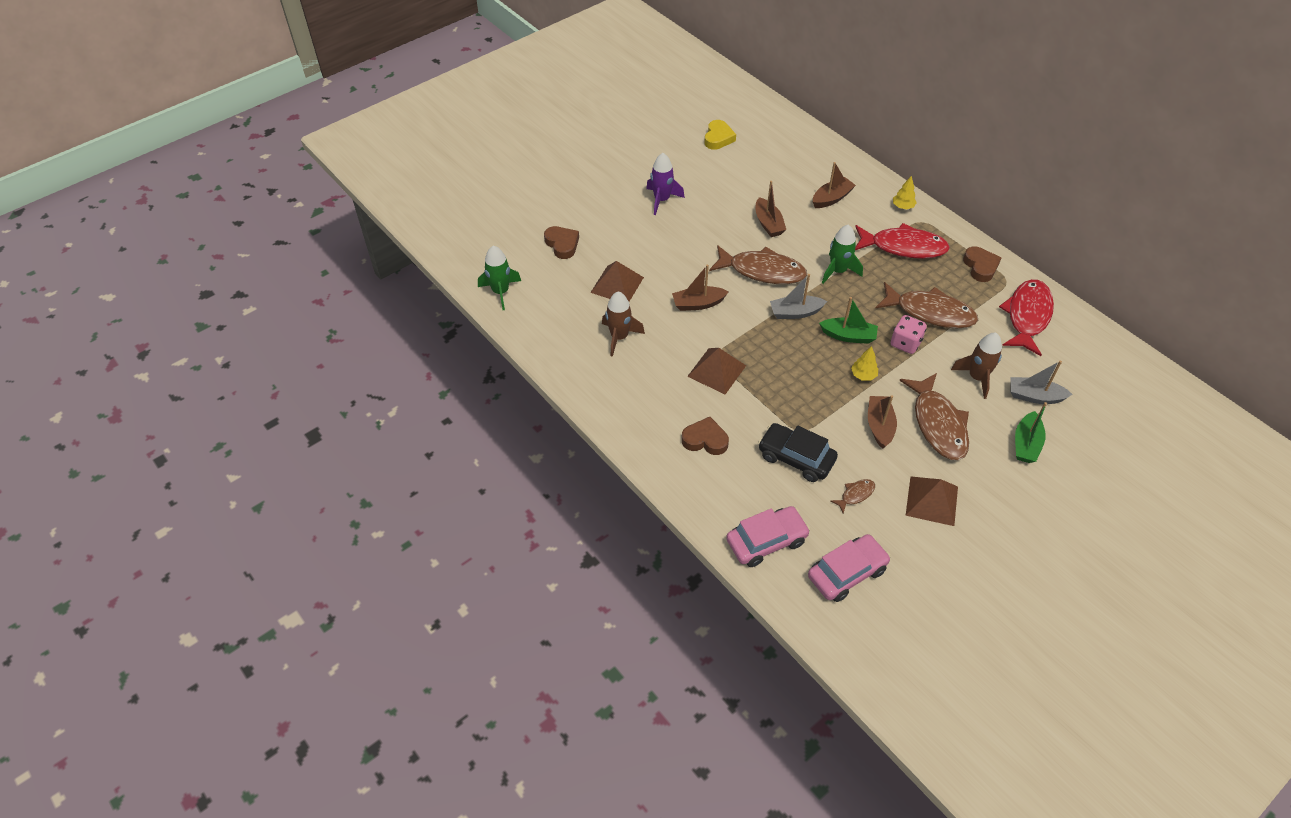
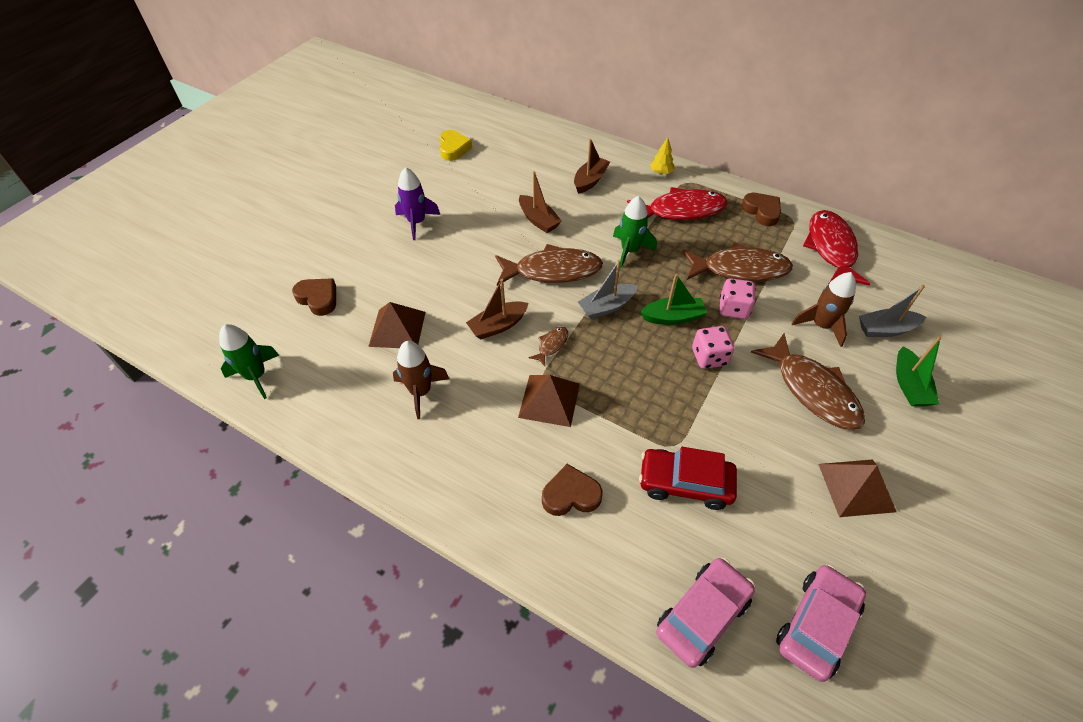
camera: 20 degrees left, 0 degrees up
black car [758,423,838,482] -> red car [639,447,737,510]
brown fish [831,479,875,514] -> brown fish moved to [529,326,568,366]
yellow tree [851,346,878,381] -> pink dice [692,326,735,369]
brown boat [868,395,897,449] -> none

